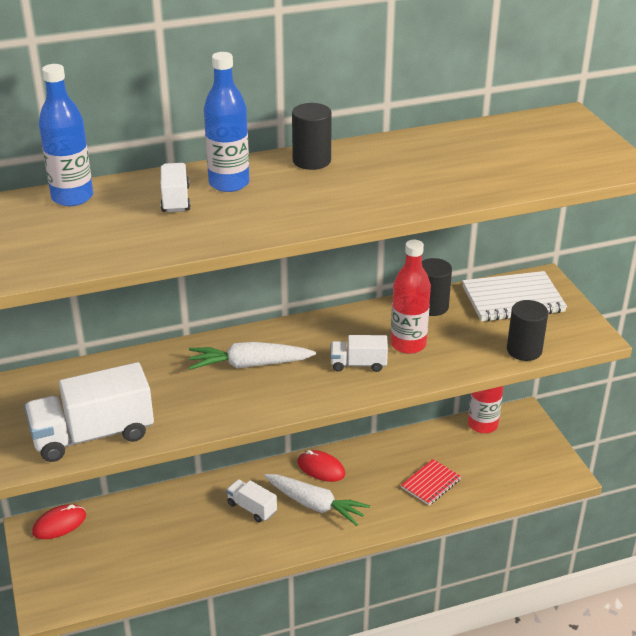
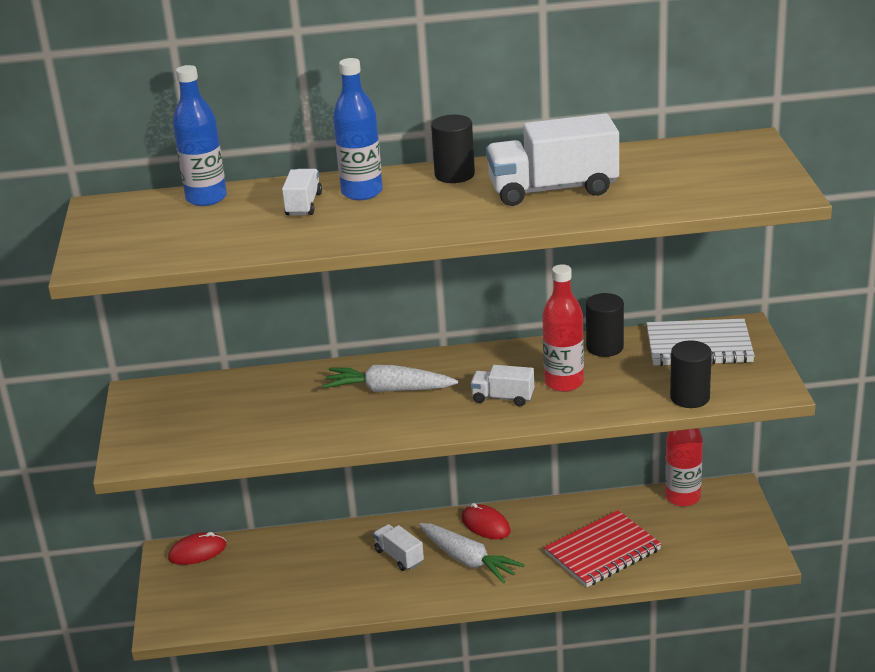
camera: 15 degrees right, 5 degrees down
white truck [24,362,154,462] -> white truck moved to [486,113,619,206]
red notebook [401,459,461,505] -> red notebook [544,510,662,587], size x1.65

